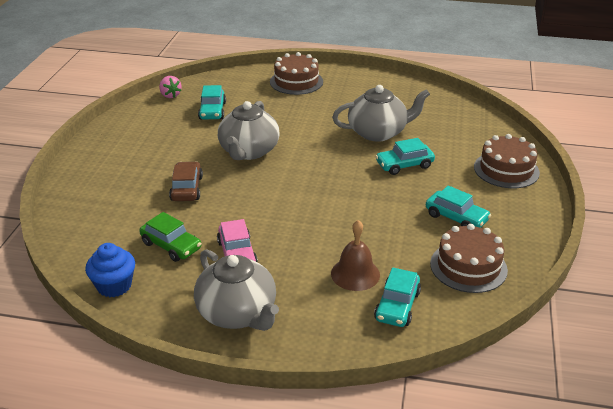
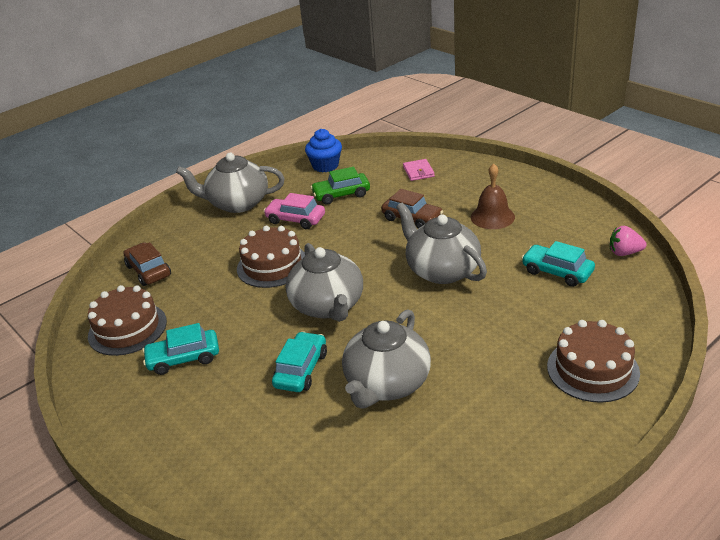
camera: 130 degrees right, 0 degrees up
brown bell [331,220,380,291] -> brown bell moved to [471,163,515,229]
turquoise car [374,267,421,327] -> brown car [123,242,171,286]
brown cake [474,134,540,188] -> brown cake moved to [237,226,305,288]
none -> grey teapot [286,243,363,322]
none -> pink wallet [403,159,435,181]

